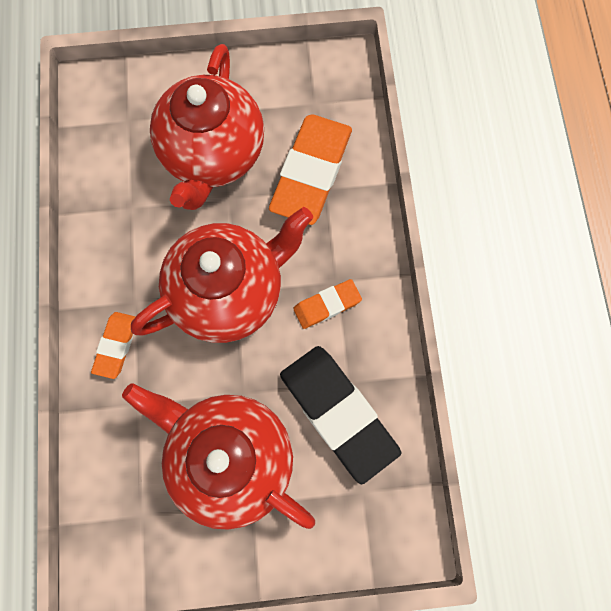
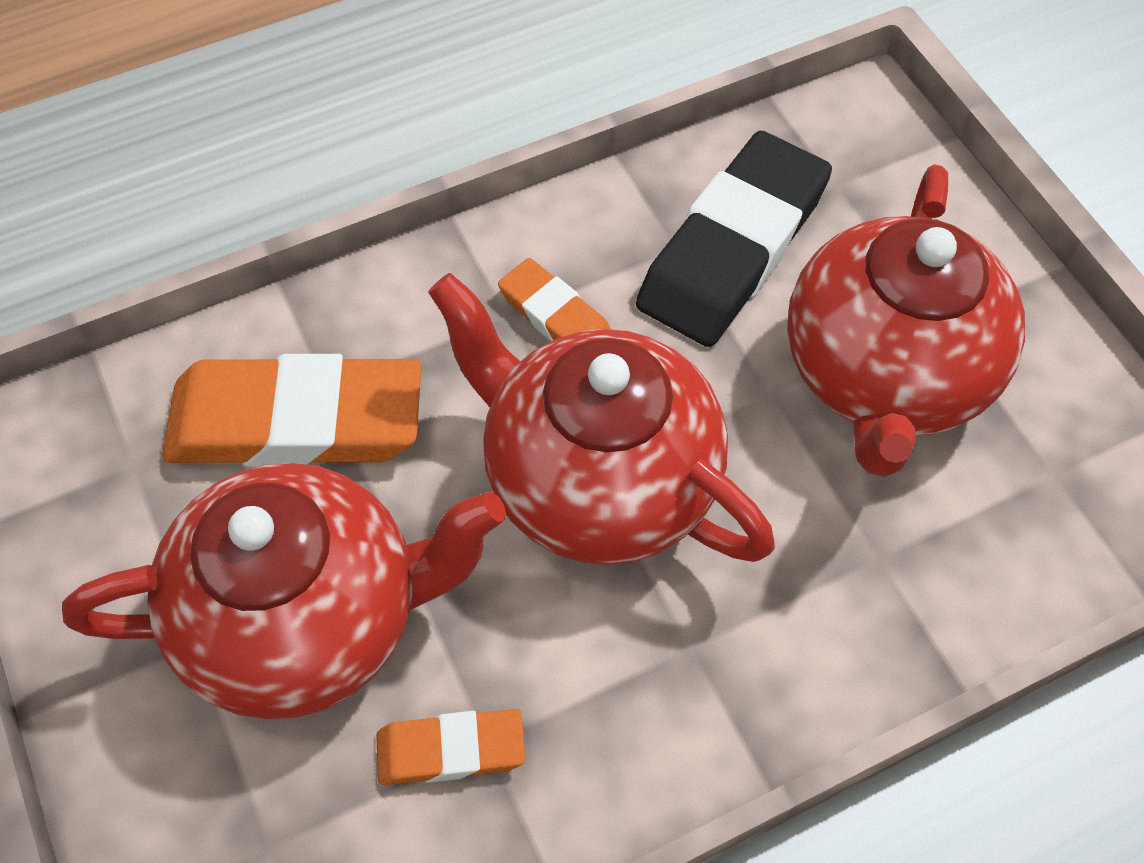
camera: 110 degrees left, 15 degrees down
orange eraser [91,312,136,379] -> orange eraser moved to [376,709,526,785]

